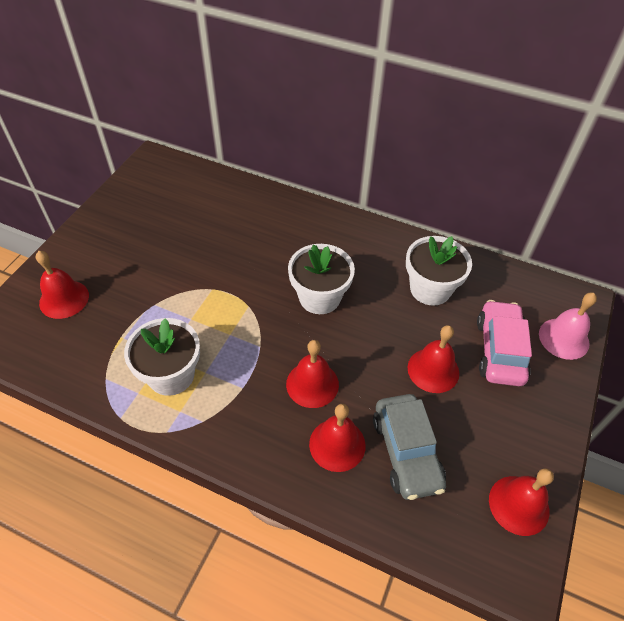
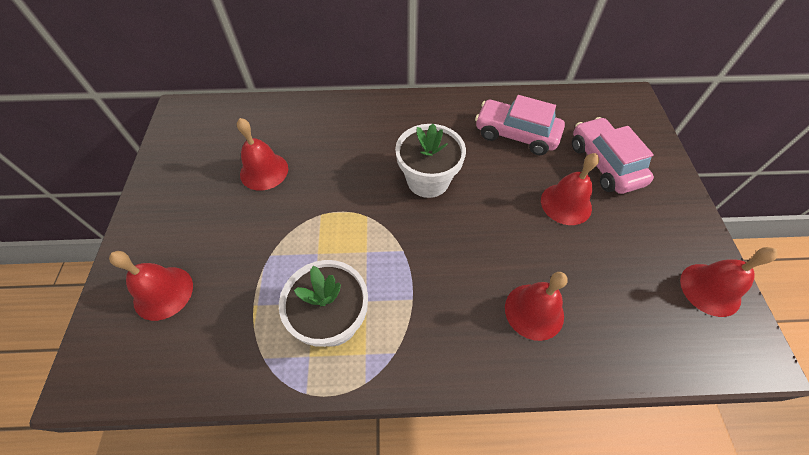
camera: 25 degrees left, 5 degrees up
red bell [286,340,339,408] -> red bell moved to [237,118,288,191]
grey car [373,394,446,500] -> none
white flower pot [406,236,472,306] -> pink car [475,95,565,155]
pink bell [539,293,597,360] -> none

